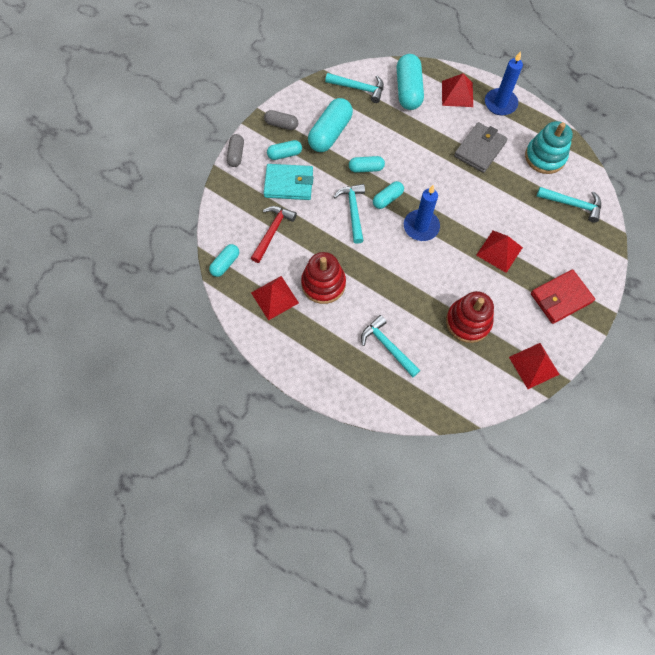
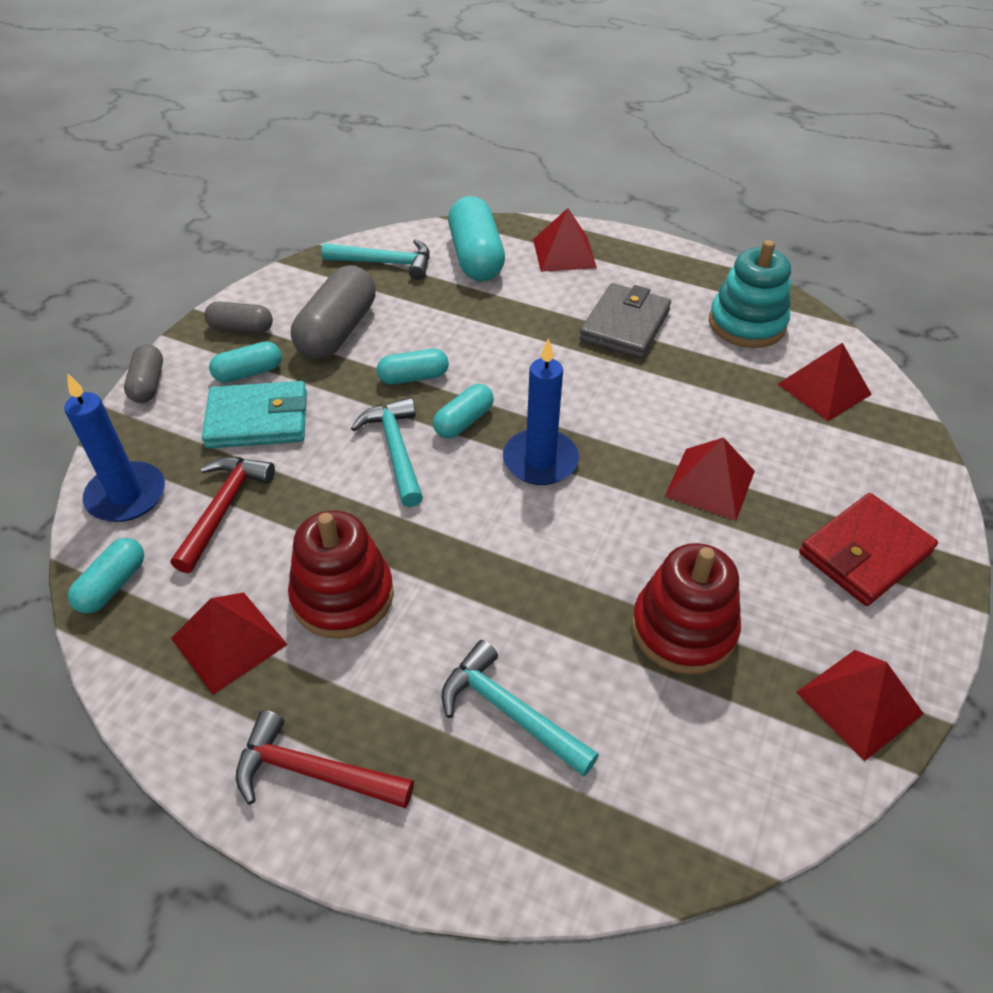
camera: 10 degrees left, 20 degrees down
turquoise capsule [308,98,353,152] -> grey capsule [291,265,376,360]
blue candle [485,51,523,116] -> blue candle moved to [64,374,165,522]
turquoise hammer [537,187,601,223] -> red pyramid [778,343,872,421]
none -> red hammer [236,710,414,808]

